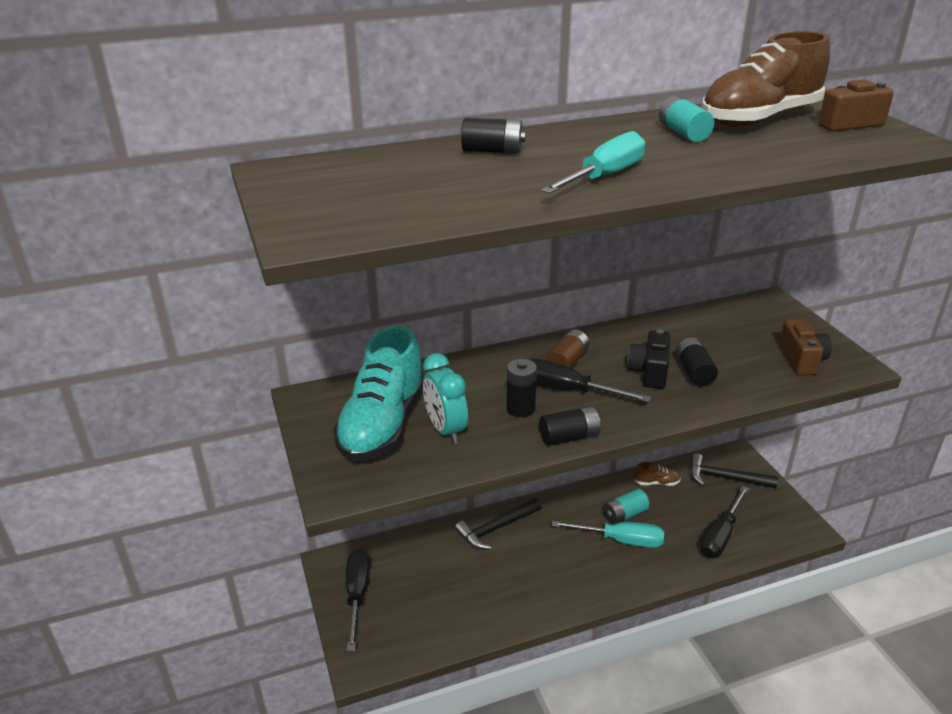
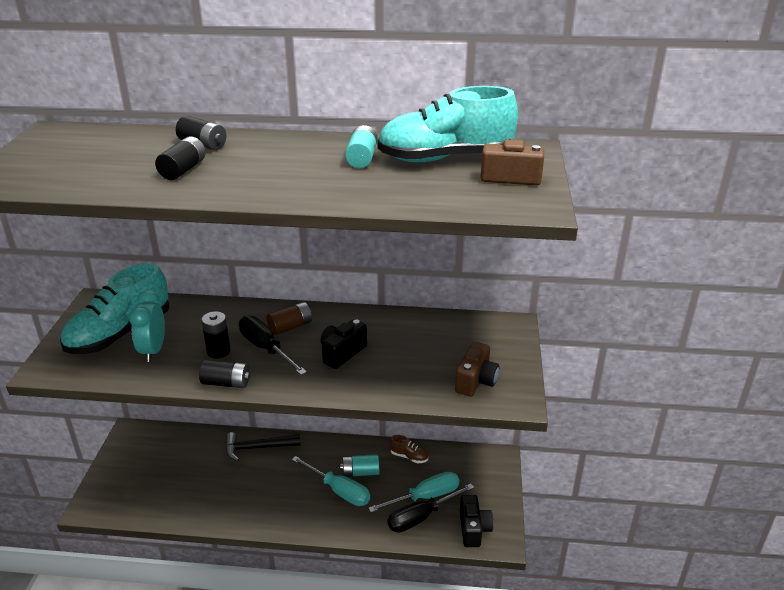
camera: 25 degrees right, 0 degrees up
black screwdriver [346,549,370,651] -> none
turquoise screwdriver [541,131,645,194] -> turquoise screwdriver moved to [368,472,459,512]
black battery [676,337,718,386] -> black battery moved to [155,136,206,180]
black hammer [690,453,778,488] -> none
brown shoe [702,31,830,127] -> turquoise shoe [377,86,518,162]
none -> black camera [460,495,494,547]

